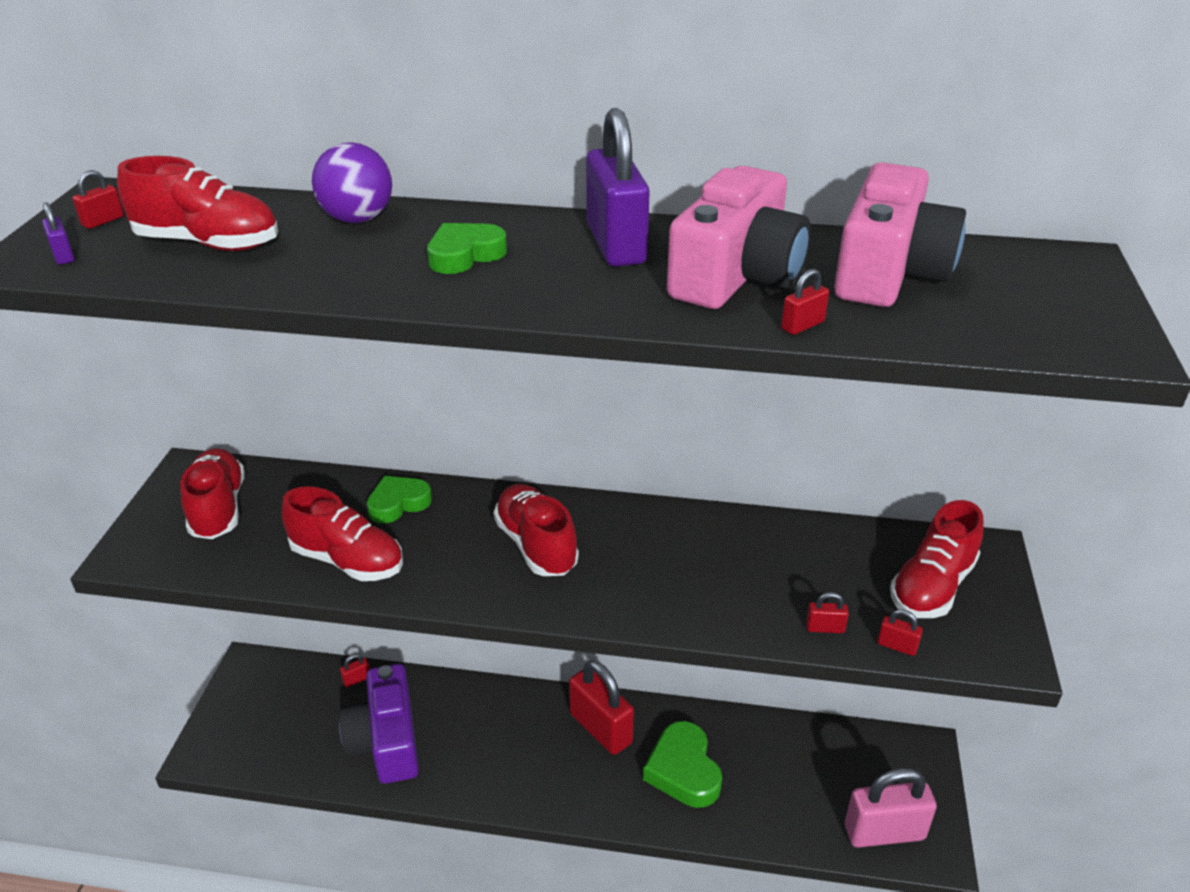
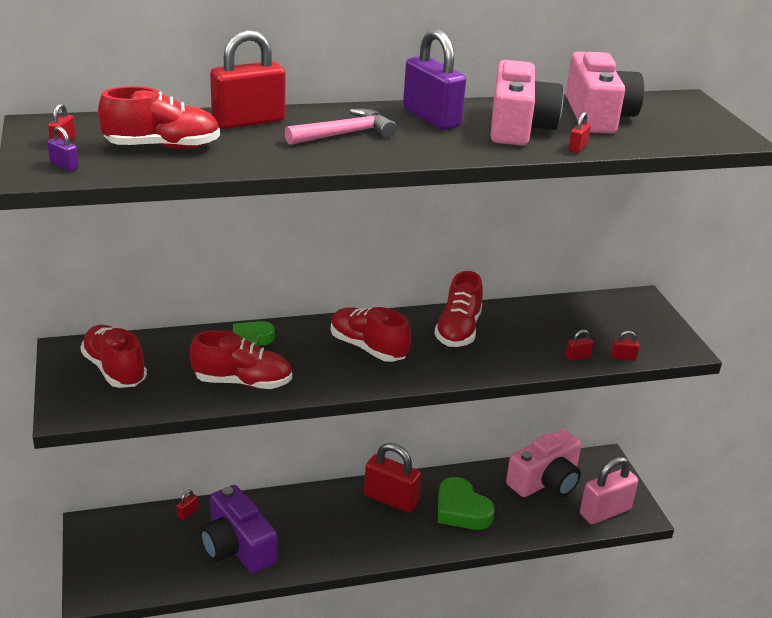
camera: 25 degrees left, 5 degrees down
purple ball [312,142,392,223] -> red padlock [210,30,285,129]
green heart [427,223,507,274] -> pink hammer [285,109,397,145]
red shoe [890,500,984,618] -> red shoe moved to [434,271,483,347]
none -> pink camera [506,429,581,497]

